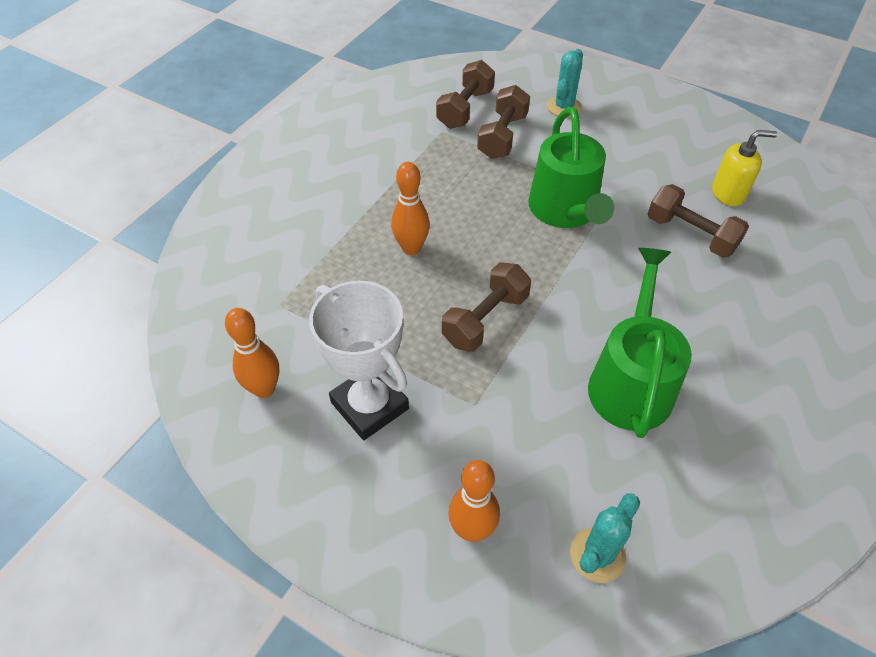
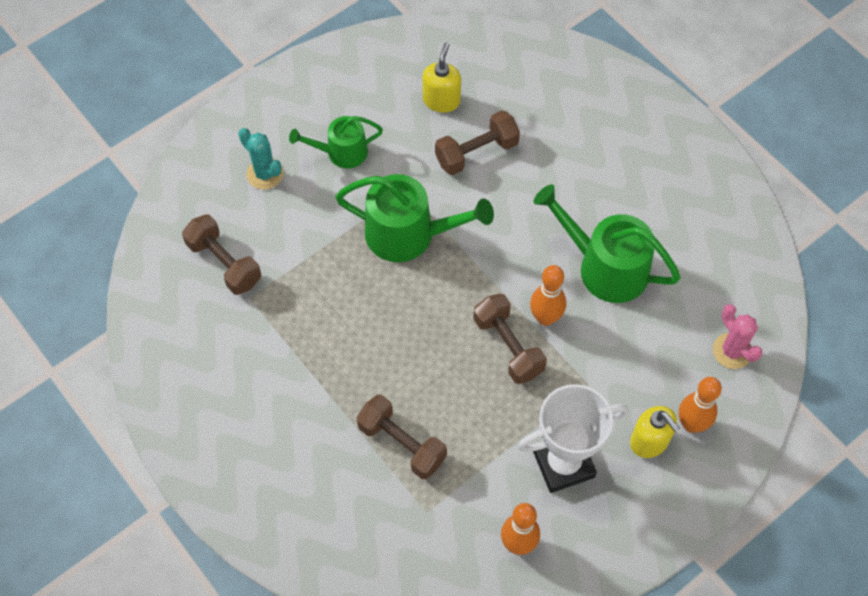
camera: 70 degrees left, 10 degrees up
orange bowling pin [391,162,430,255] -> orange bowling pin moved to [530,265,566,326]
brown dumbbell [477,85,530,159] -> brown dumbbell moved to [356,395,447,479]
turquoise cactus [570,493,640,583] -> pink cactus [713,304,763,369]
none -> green watering can [289,116,383,169]
none -> yellow soap dispenser [630,406,680,458]

